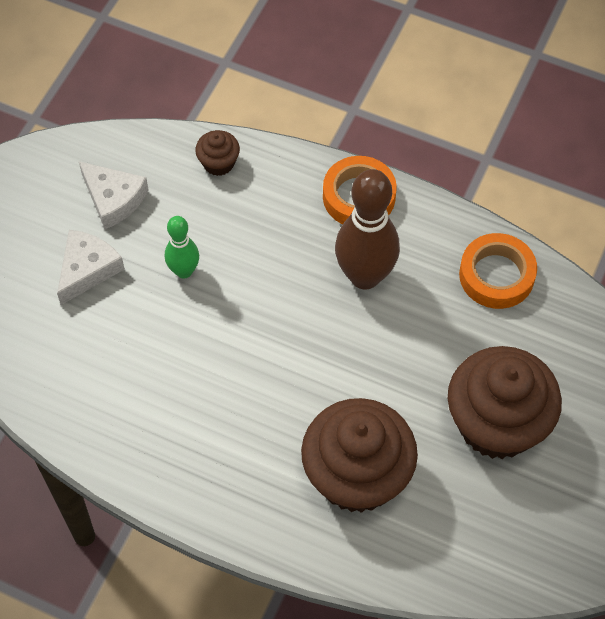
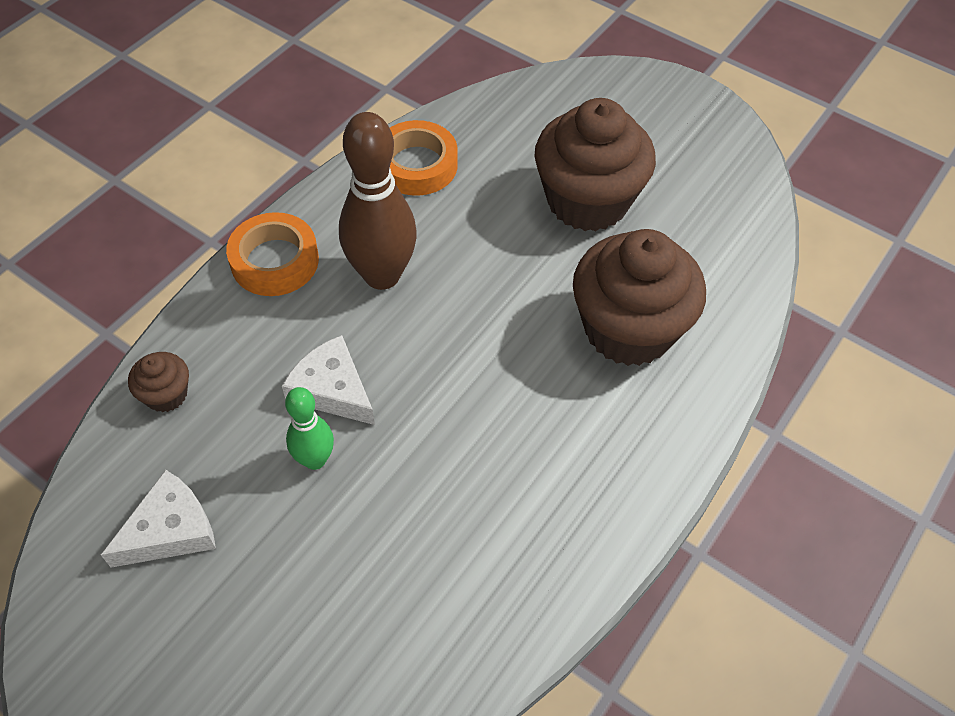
camera: 80 degrees left, 5 degrees down
white cheese [57,230,125,305] -> white cheese moved to [282,335,375,425]

